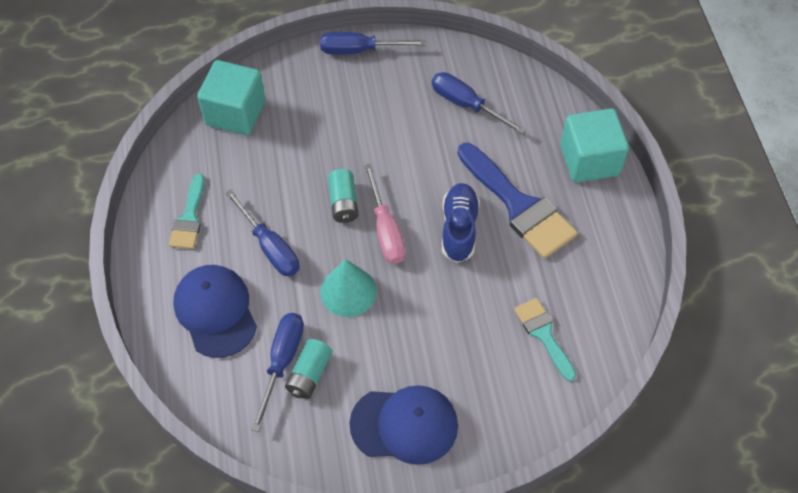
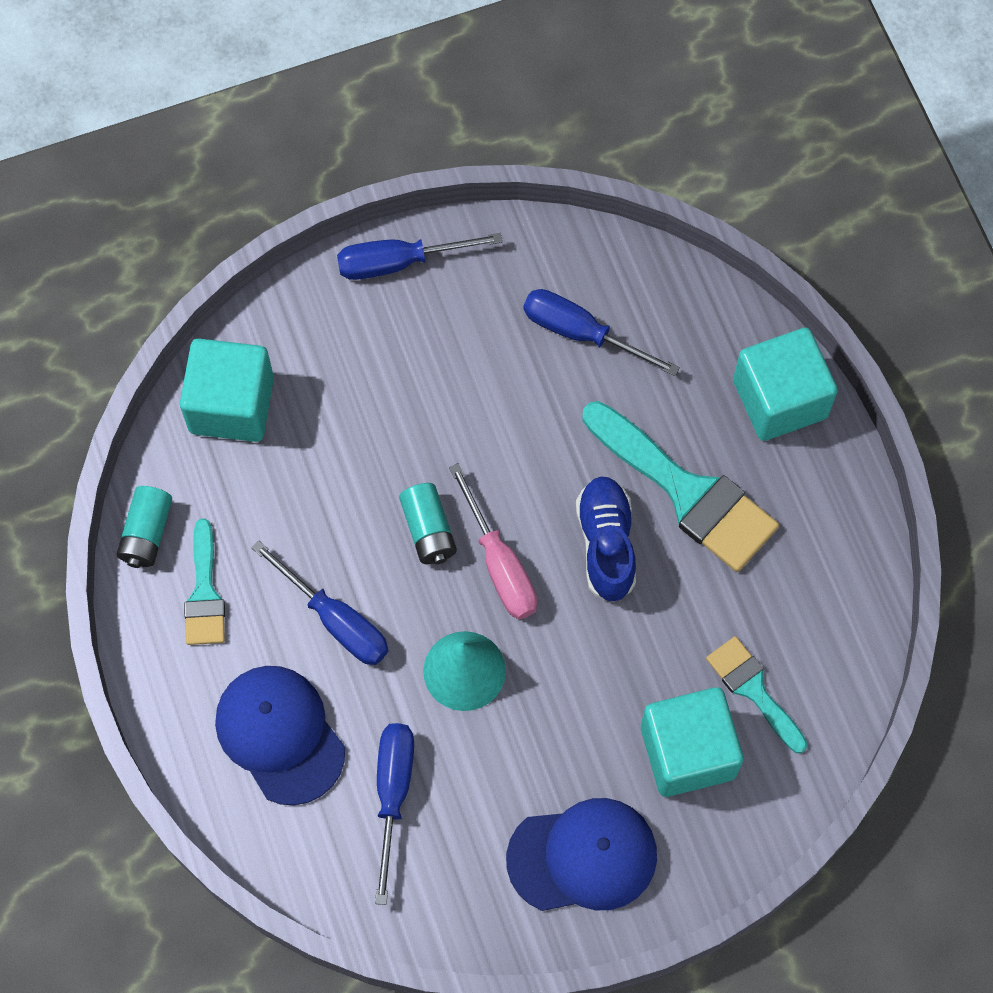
camera: 10 degrees left, 10 degrees up
turquoise battery [285,339,332,399] -> turquoise battery moved to [117,486,172,568]
blue brush [457,143,577,259] -> turquoise brush [582,401,779,572]
none -> turquoise cube [641,687,743,797]

